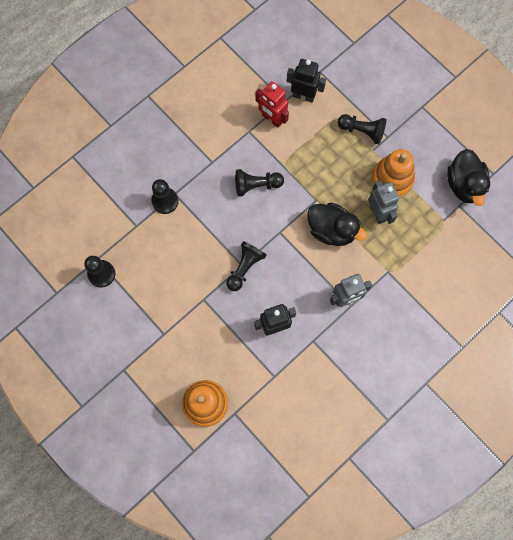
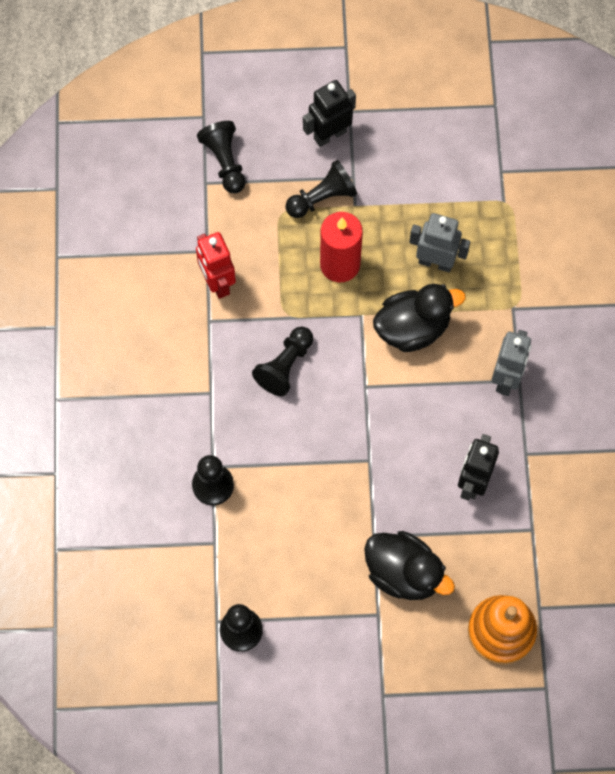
camera: 50 degrees left, 5 degrees down
black pawn [226,241,267,291] -> black pawn moved to [197,121,246,194]
red robot [256,81,289,128] -> red robot turned 75 degrees clockwise [196,232,236,299]
black robot [287,59,326,103] -> black robot moved to [303,80,356,147]
orange stacking toy [372,149,415,198] -> none
black duck [447,149,490,206] -> black duck moved to [364,531,455,600]
none -> red candle [320,212,363,282]

